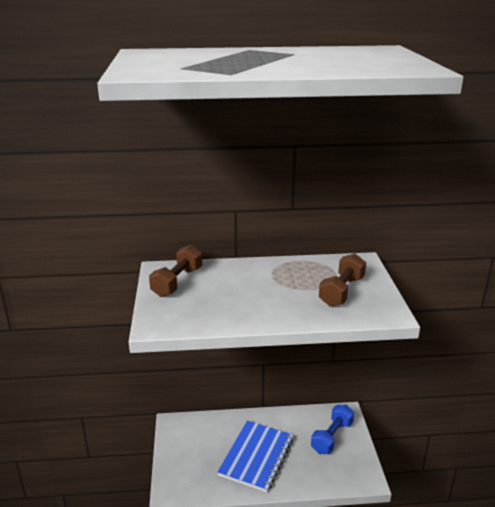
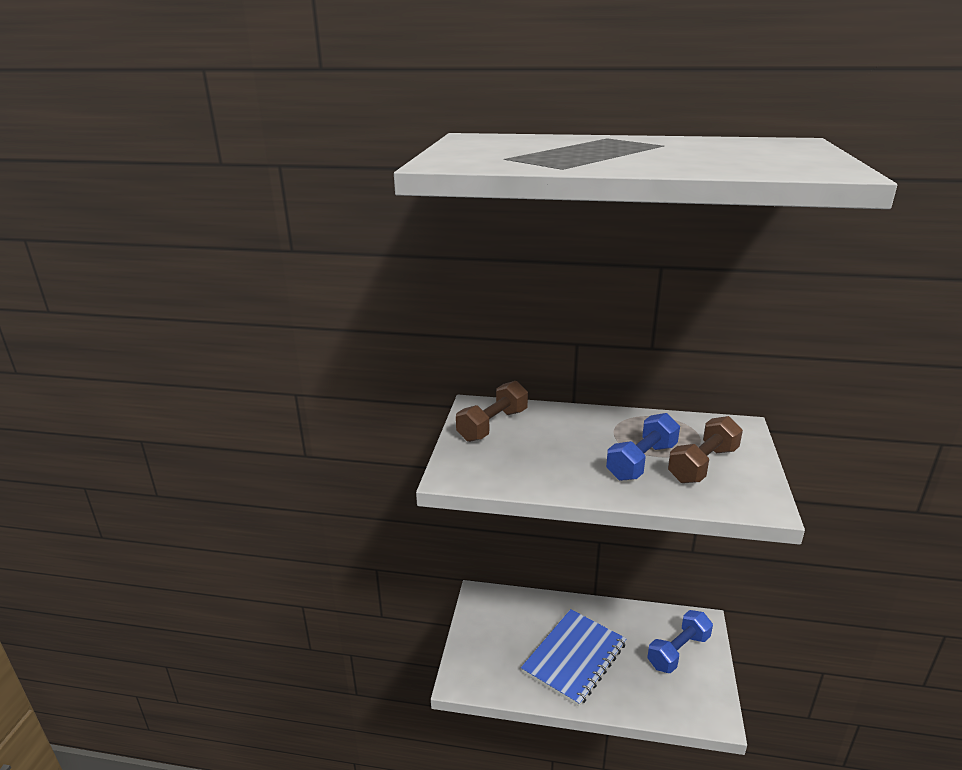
camera: 15 degrees right, 0 degrees up
none -> blue dumbbell [606,413,680,481]

